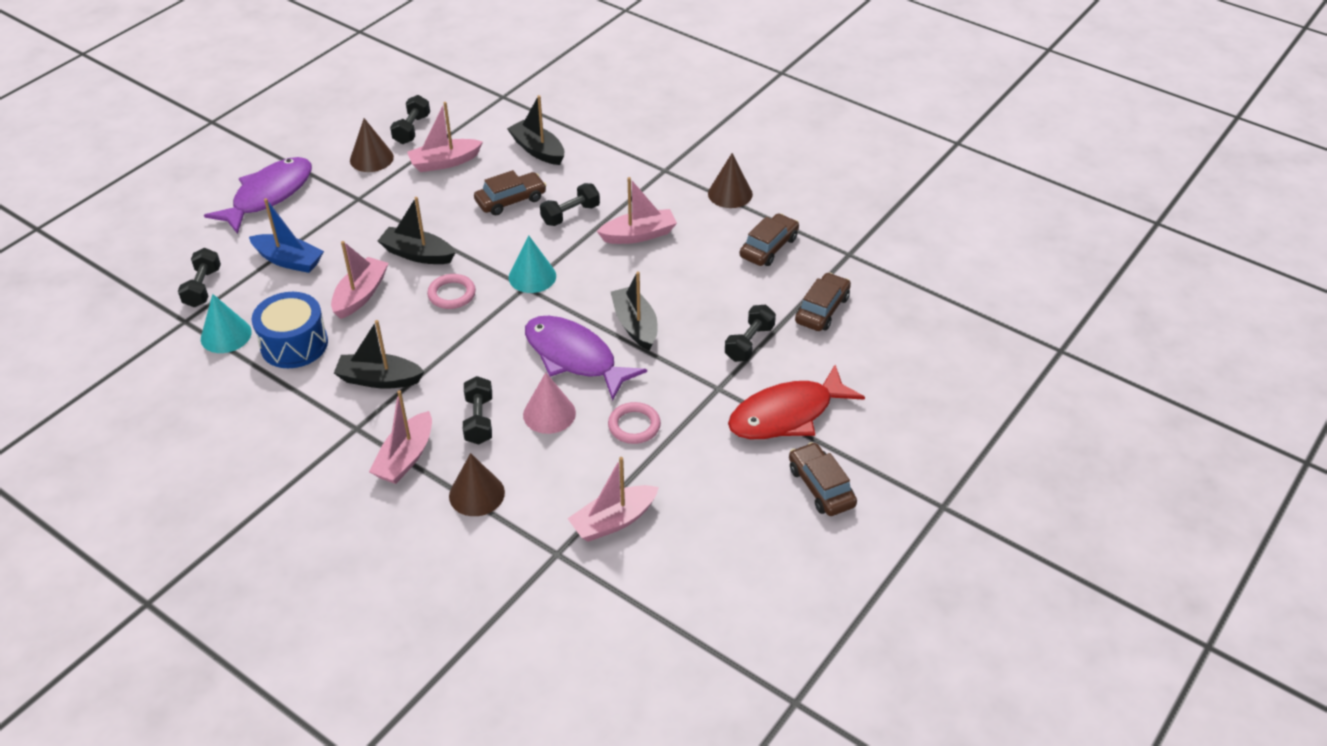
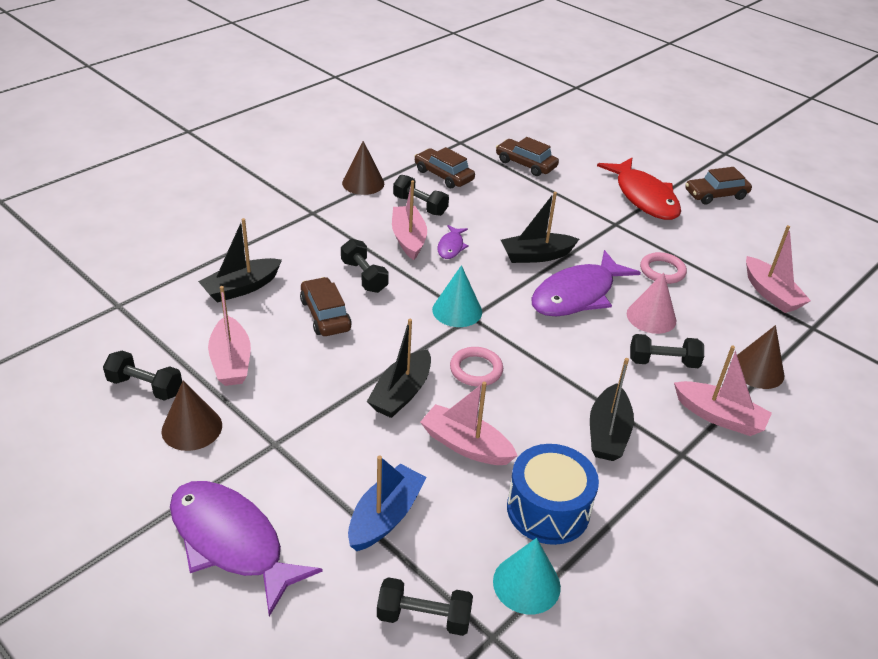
camera: 85 degrees left, 5 degrees down
black dumbbell [725,305,776,362] -> black dumbbell moved to [393,175,449,216]
none -> purple fish [437,225,469,259]

